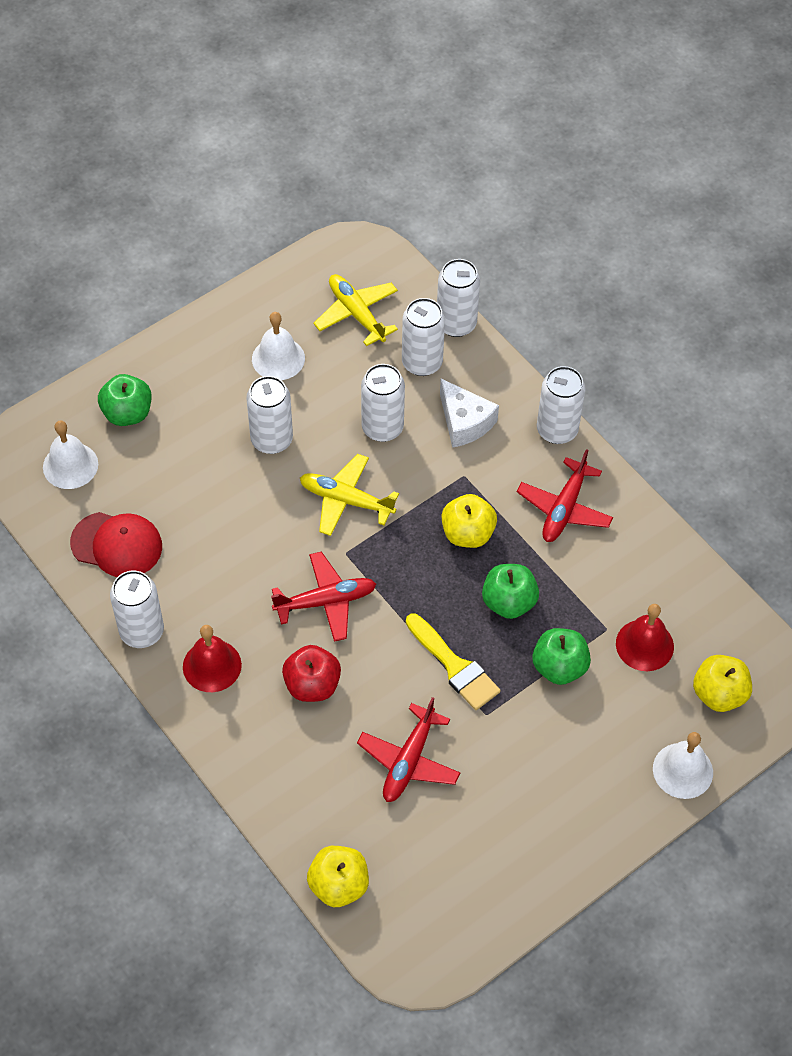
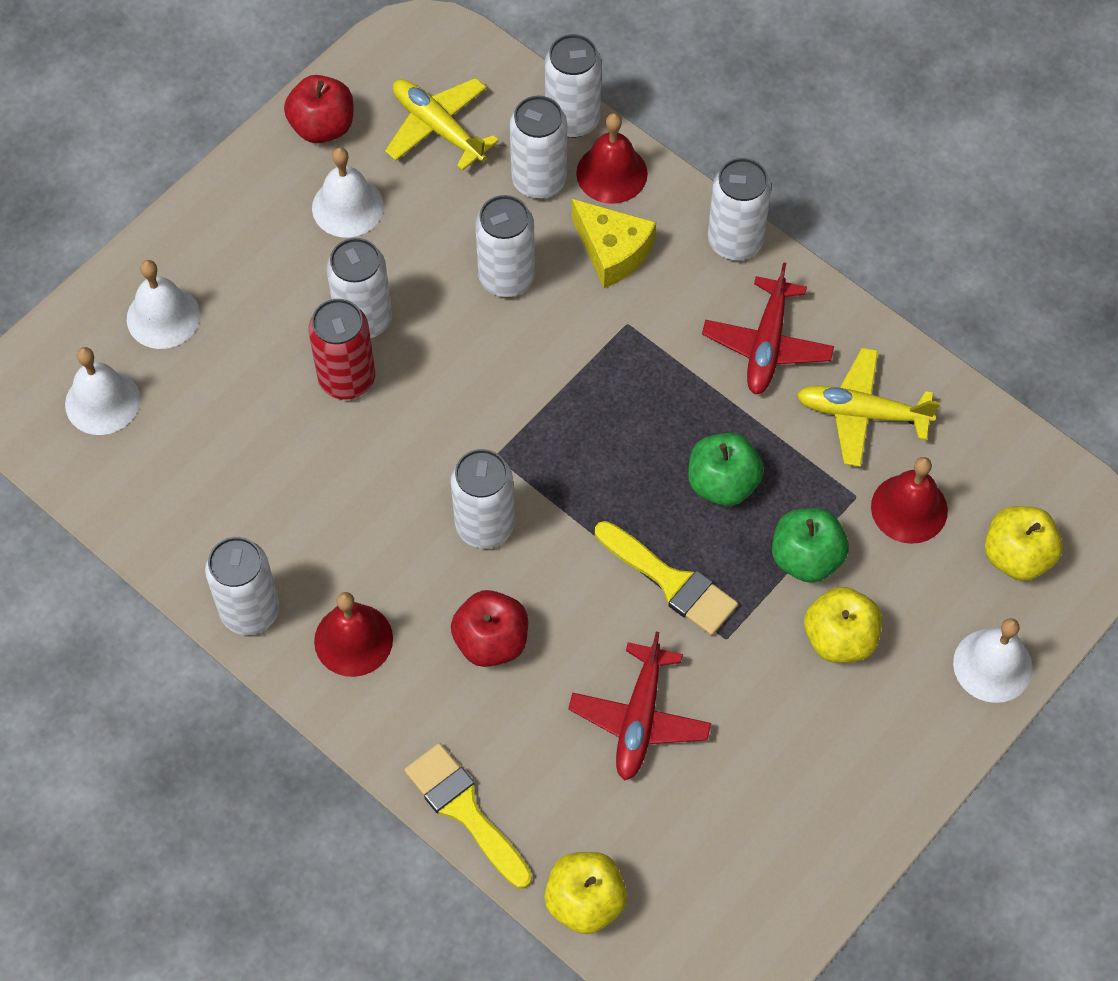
camera: 10 degrees left, 5 degrees up
red cap [70,512,162,577] -> none
green apple [98,374,151,426] -> white bell [127,260,200,349]
red plane [271,552,376,642] -> white can [451,449,515,548]
yellow plane [300,454,399,536] -> yellow plane moved to [796,348,940,467]
white cheese [440,379,499,448] -> yellow cheese [572,199,656,288]
yellow apple [442,494,497,548] -> yellow apple moved to [804,587,882,663]
none -> red apple [284,75,353,143]
none -> red can [308,299,375,400]
none -> yellow brush [404,743,532,889]
none -> red bell [576,113,648,204]

